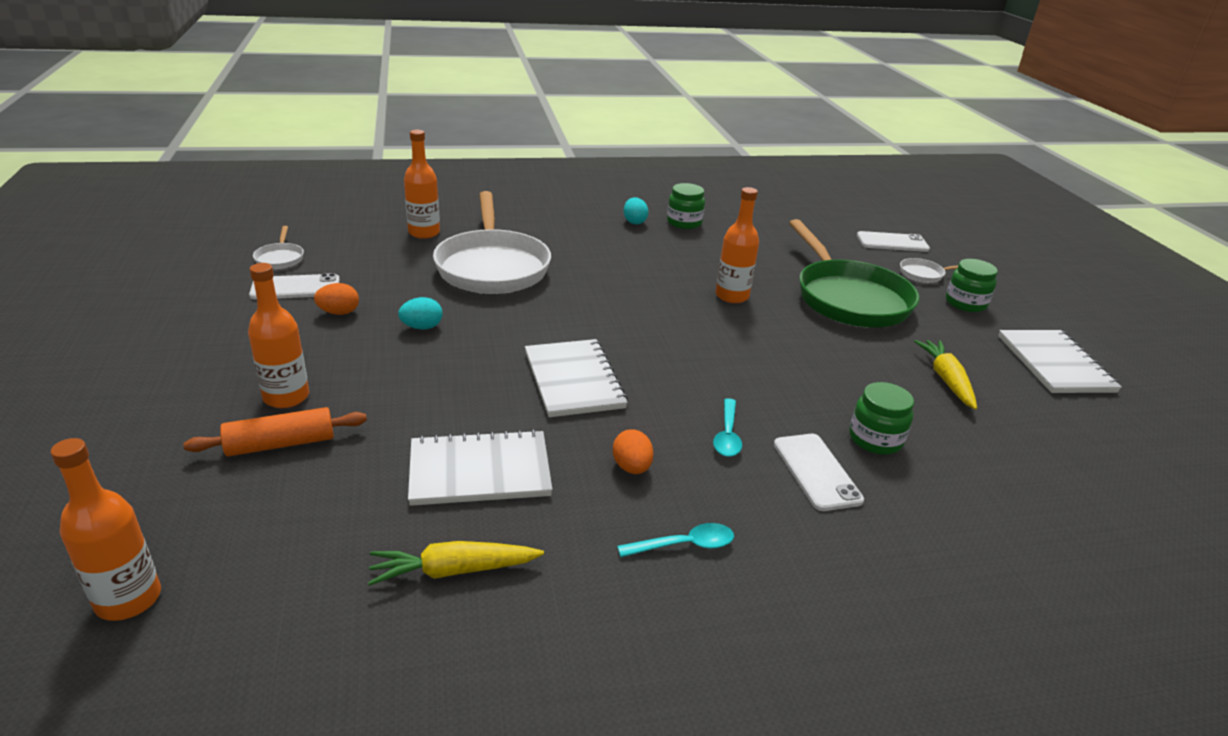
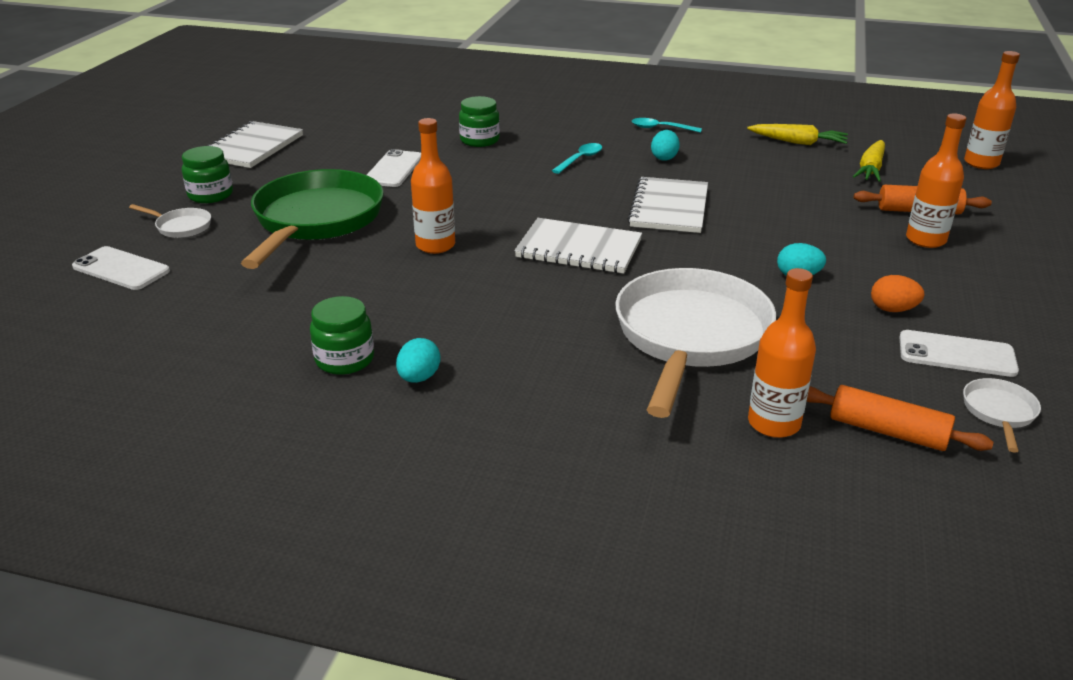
camera: 150 degrees left, 0 degrees up
white notebook [408,429,552,506] -> white notebook moved to [514,218,642,274]
orange egg [613,429,654,474] -> turquoise egg [651,130,680,160]
white phone [774,434,864,511] -> white phone moved to [367,149,421,187]
yellow carrot [914,340,977,410] -> yellow carrot moved to [853,140,885,182]
none -> orange rolling pin [806,385,994,451]

